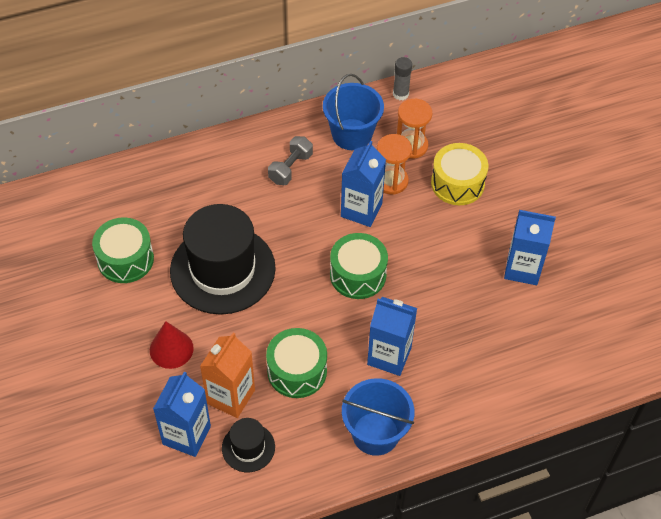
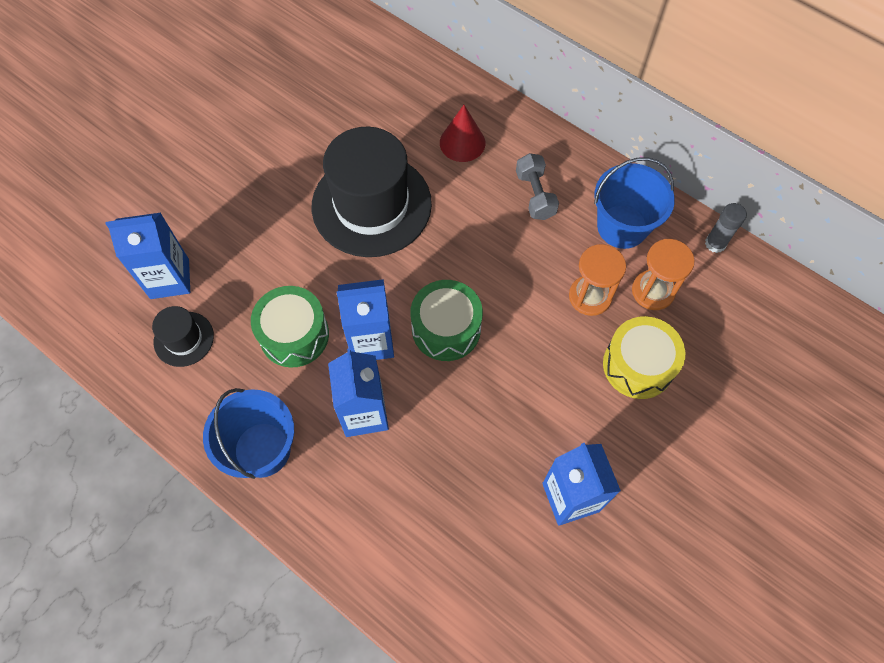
camera: 60 degrees right, 10 degrees up
green drum [92,217,154,283] -> none
red cone [150,321,194,369] -> red cone moved to [440,105,485,162]
orange carton [200,332,255,418] -> none
grey dumbbell [268,136,313,185] -> grey dumbbell turned 75 degrees clockwise [516,153,559,220]
blue carton [341,141,386,227] -> blue carton moved to [336,279,394,360]

